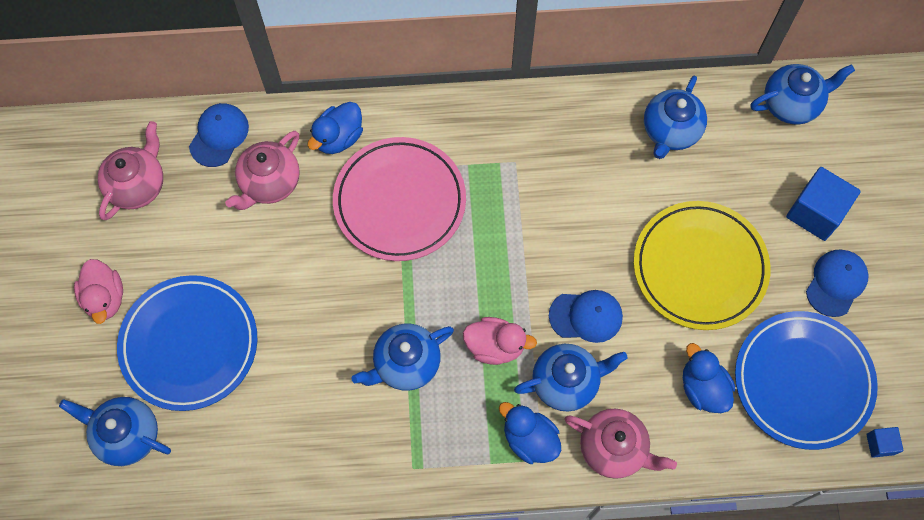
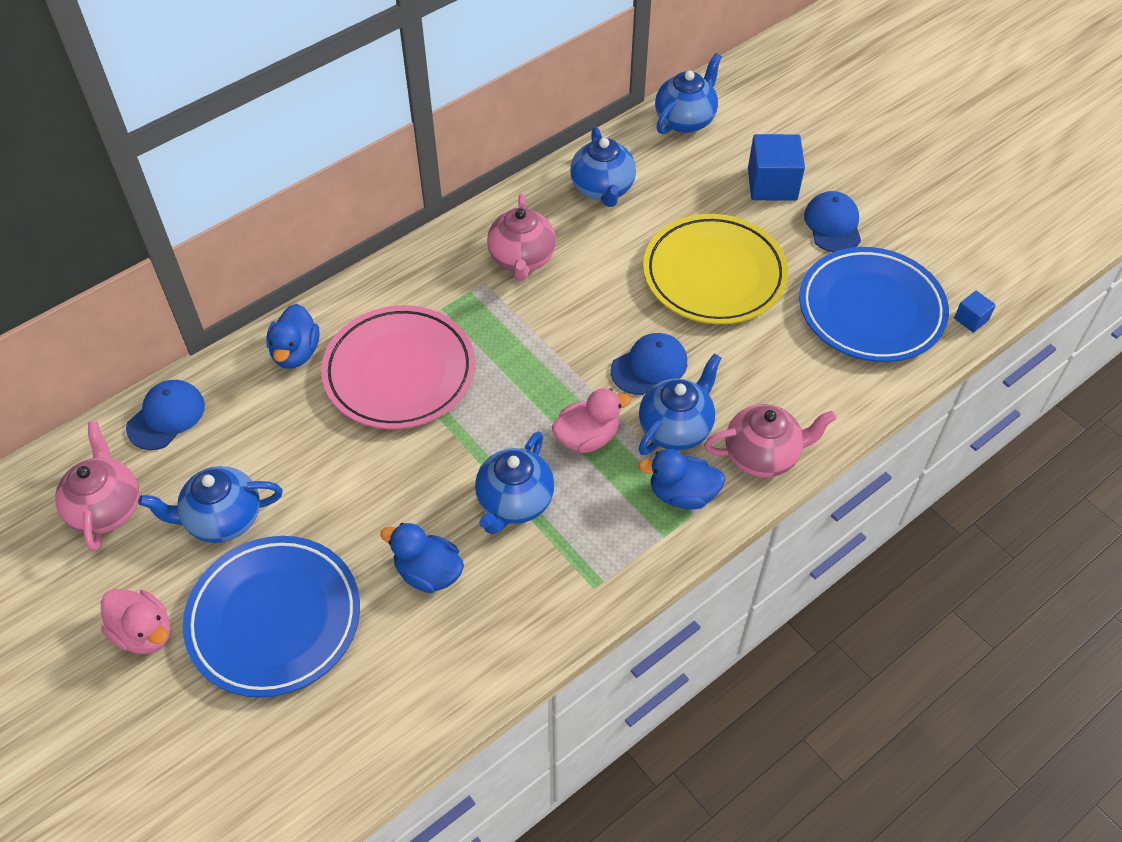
camera: 35 degrees left, 15 degrees down
blue teapot [59,397,171,466] -> blue teapot moved to [138,466,283,543]
blue cap [189,103,249,167] -> blue cap turned 45 degrees clockwise [126,380,205,450]
pink teapot [225,131,300,210] -> pink teapot moved to [487,194,556,281]
blue duck [683,343,735,413] -> blue duck moved to [380,523,464,593]

